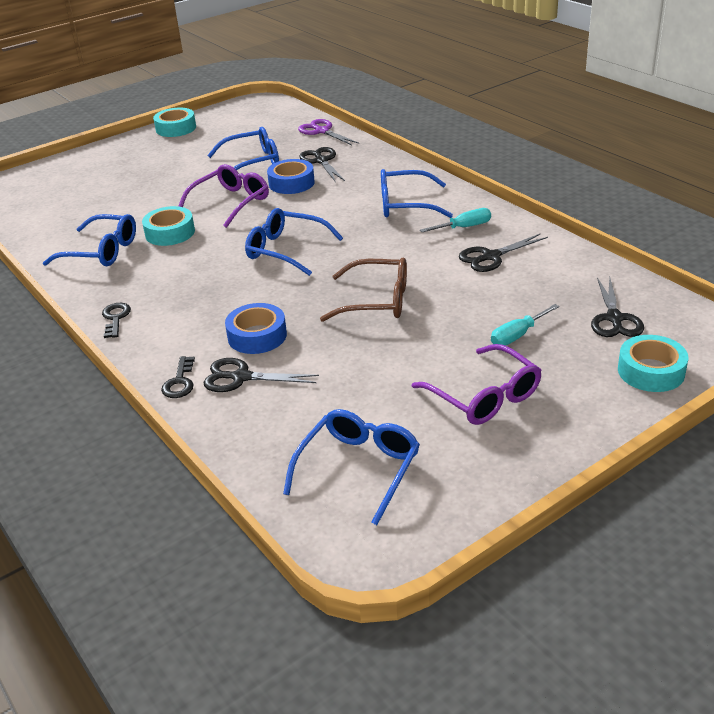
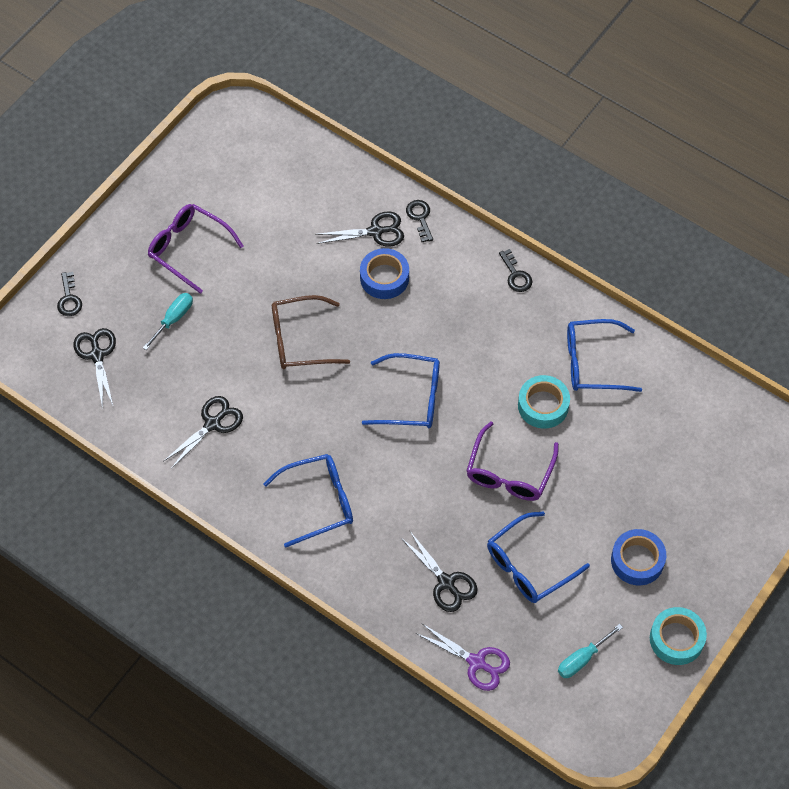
camera: 160 degrees right, 25 degrees up
blue tape [267,159,315,194] -> blue tape moved to [611,529,666,586]
blue glasses [283,409,420,525] -> none
turquoise screwdriver [420,208,491,232] -> turquoise screwdriver moved to [558,624,623,678]
turquoise tape [618,335,688,392] -> black key [57,272,82,316]

